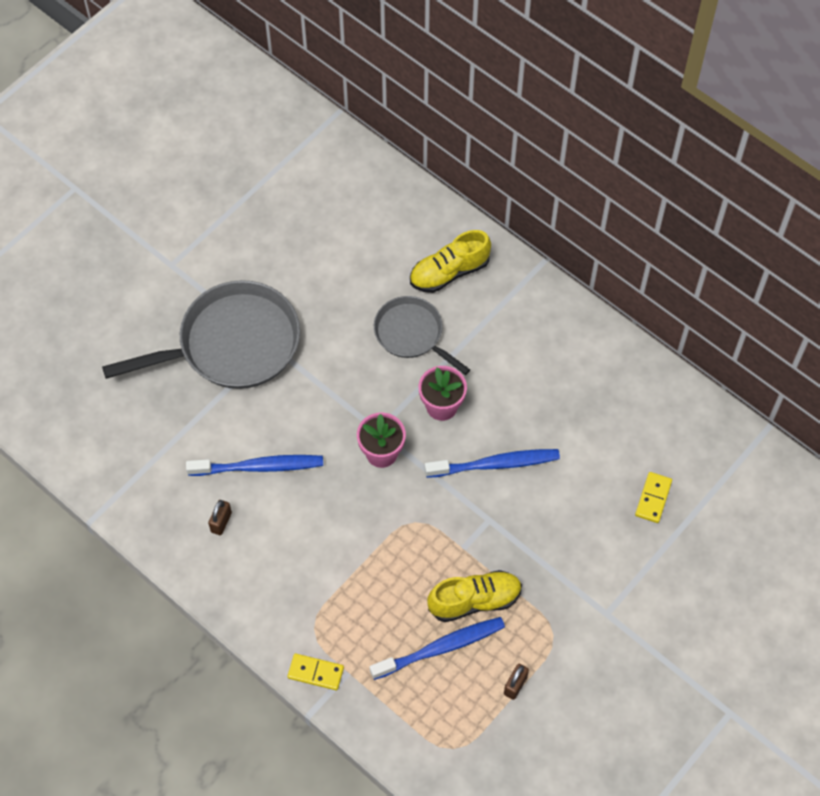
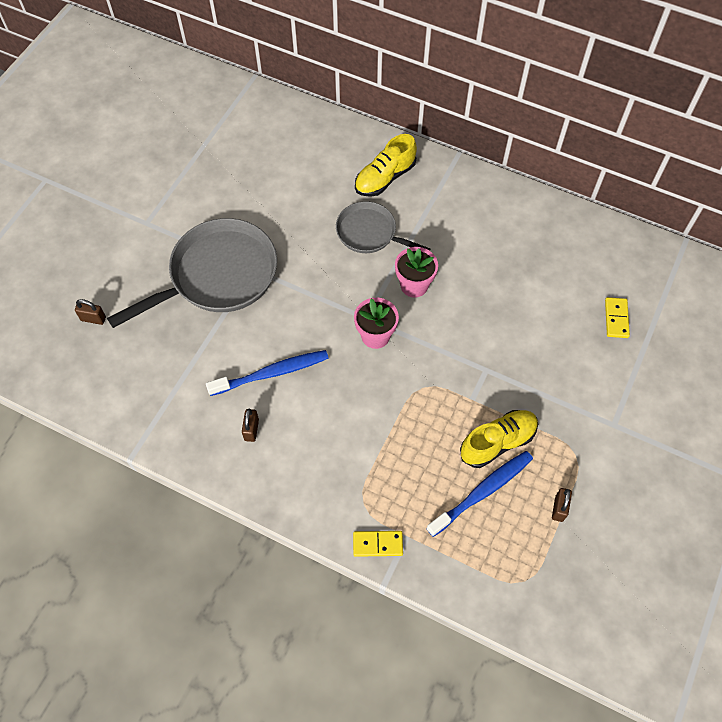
camera: 15 degrees left, 0 degrees up
blue toothbrush [425,449,560,478] -> none
none -> brown padlock [75,299,106,325]

